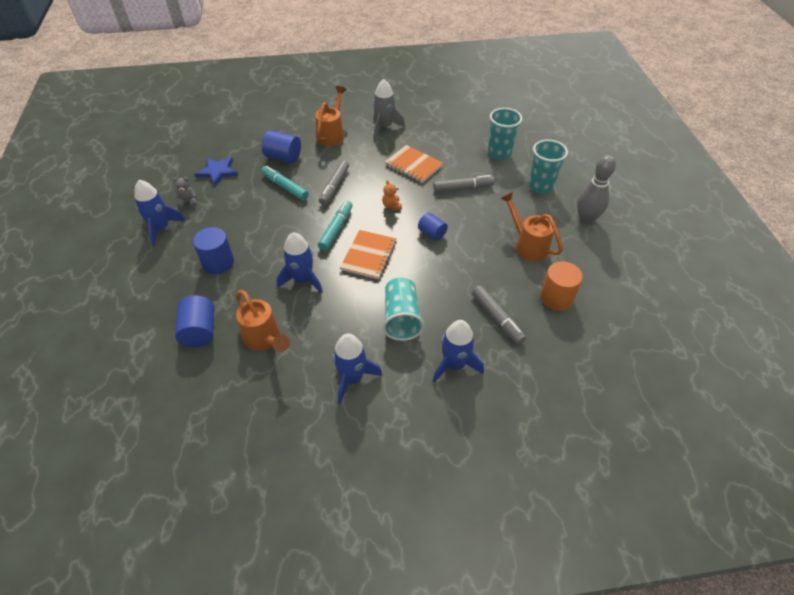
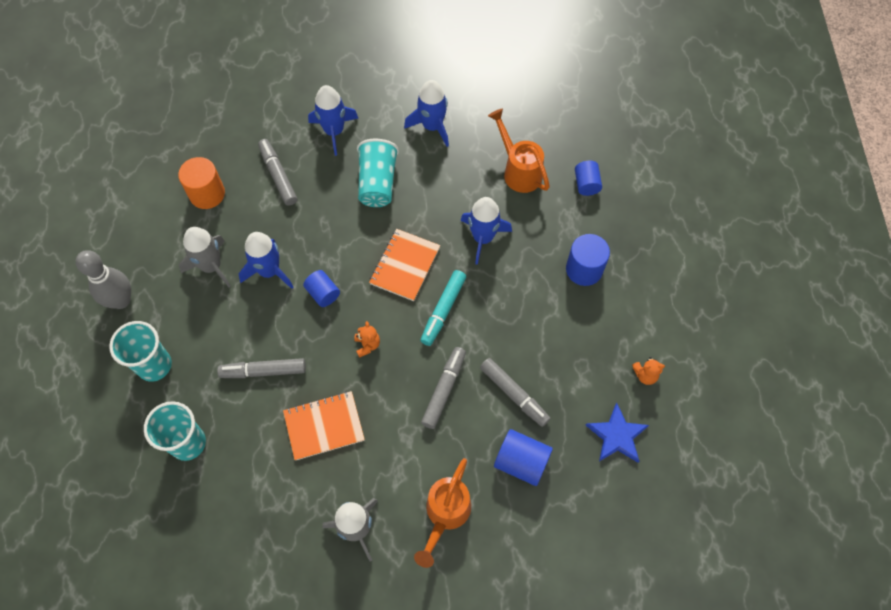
camera: 175 degrees left, 15 degrees up
blue rocket [134,180,186,246] -> blue rocket moved to [239,232,293,289]
grey teddy bear [173,177,197,208] -> orange teddy bear [632,357,665,385]
blue cylinder [175,295,214,347] -> blue cylinder [575,160,602,196], size x0.66
turquoise marker [261,166,309,201] -> grey marker [480,358,551,427]
orange notebook [385,145,443,183] -> orange notebook turned 60 degrees counterclockwise [283,391,365,460]
orange watering can [501,191,563,262] -> grey rocket [179,227,231,287]

